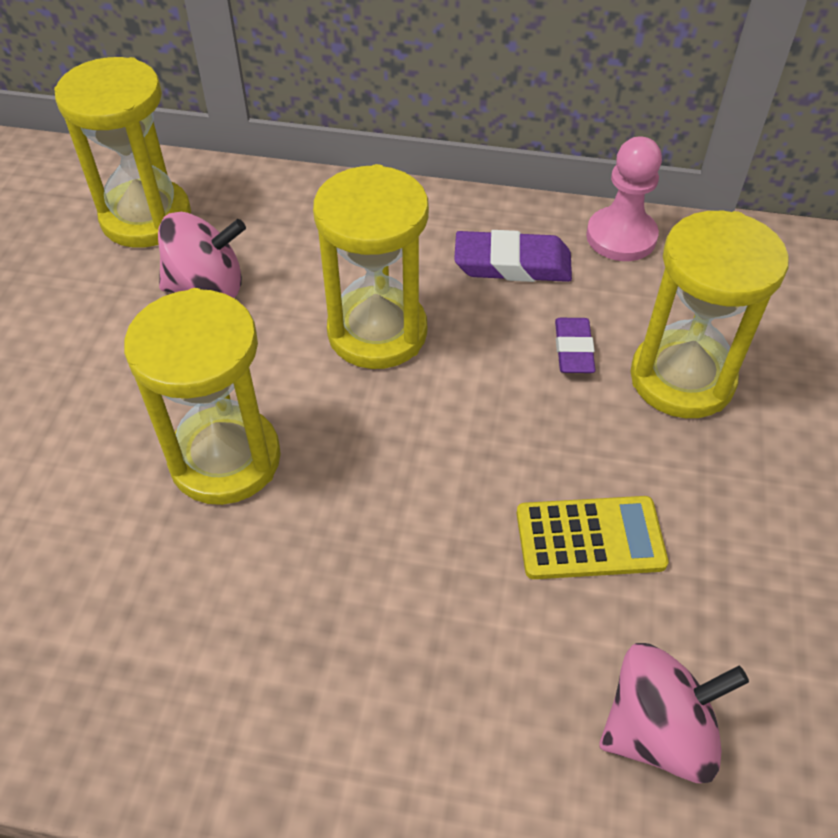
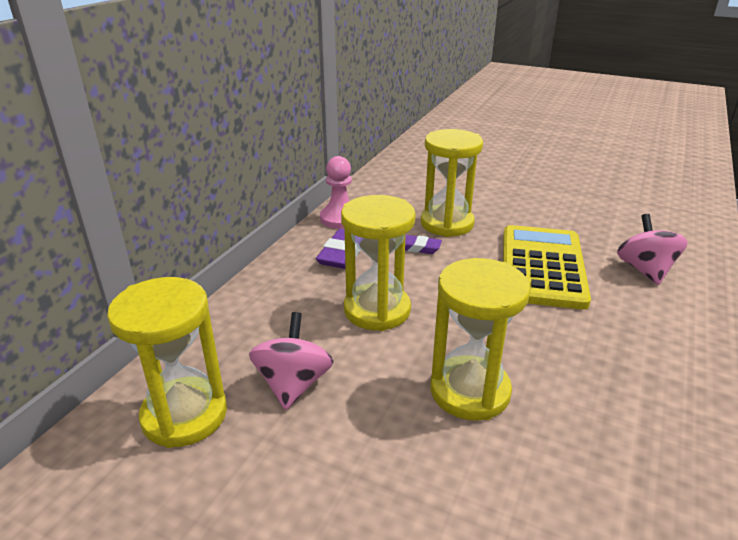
camera: 75 degrees left, 20 degrees down
yellow calculator [517,496,668,579] -> yellow calculator [503,225,591,310], size x1.84

